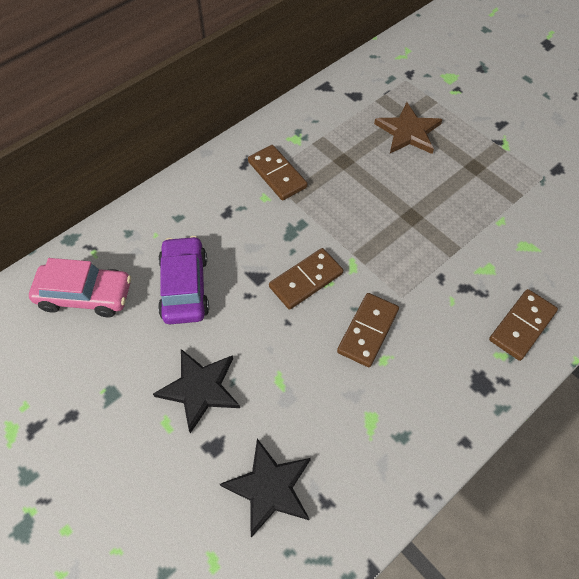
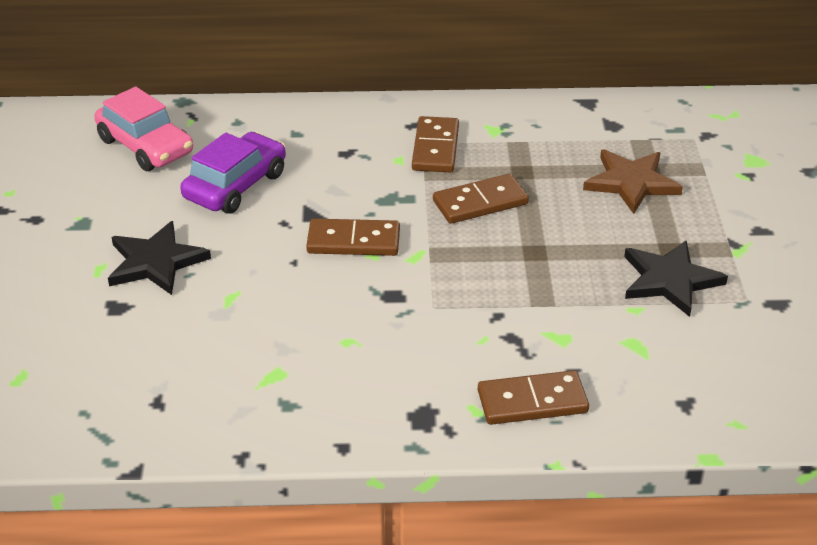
camera: 40 degrees right, 20 degrees down
black star [220,439,311,537] -> black star moved to [624,240,728,317]
brown domino [337,293,399,367] -> brown domino moved to [433,174,529,224]

